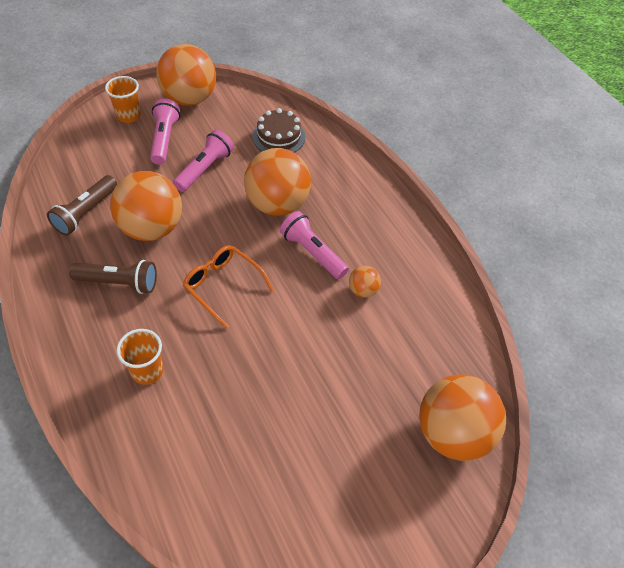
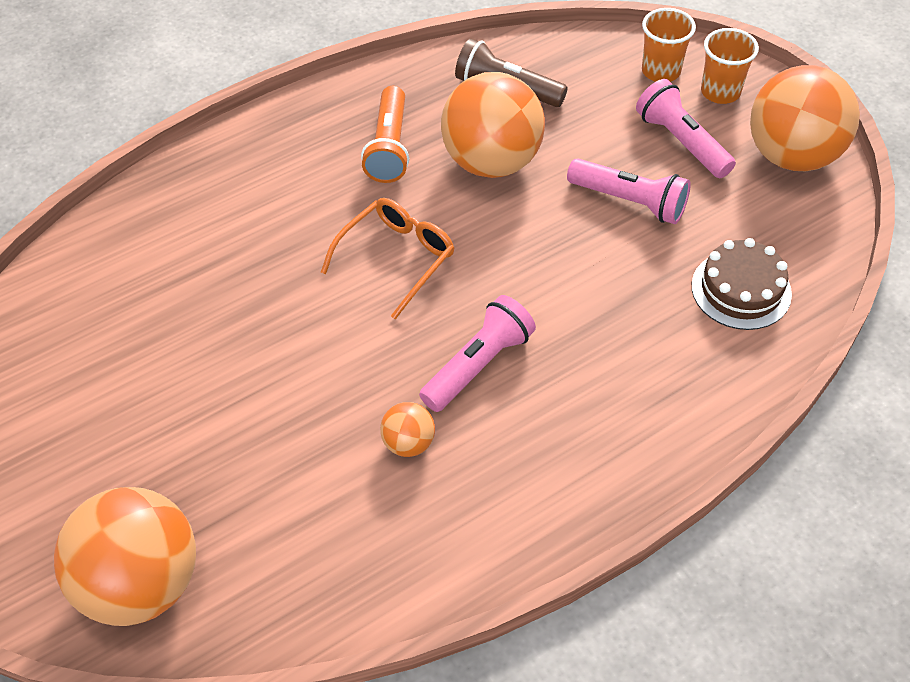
camera: 90 degrees right, 0 degrees up
brown flashlight [69,260,157,294] -> orange flashlight [361,86,409,183]
orange cup [117,329,163,385] -> orange cup moved to [642,8,696,82]
pink flashlight [150,98,180,165] -> pink flashlight turned 120 degrees counterclockwise [636,79,736,178]
orange ball [244,148,311,216] -> none

